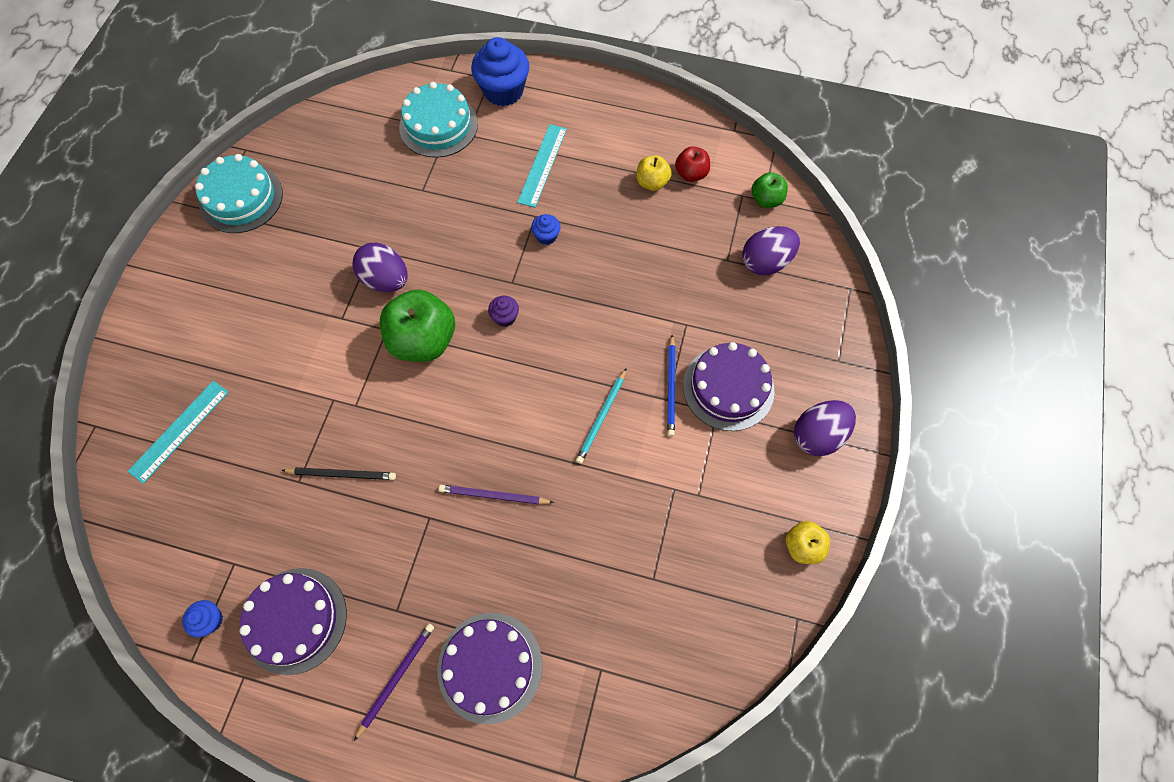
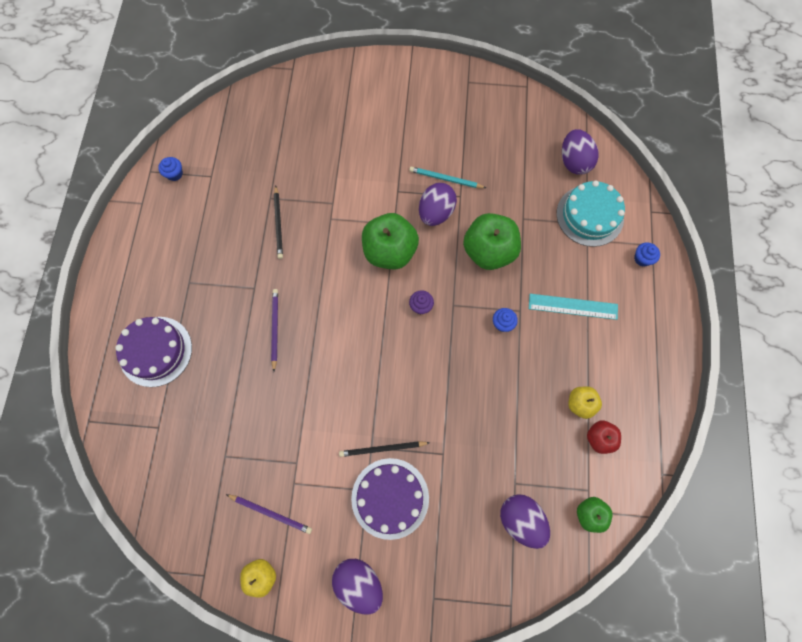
camera: 80 degrees right, 5 degrees up
turquoise ruler [128,381,229,484] -> none
turquoise cake [195,154,283,233] -> none
purple cake [240,568,347,675] -> none
purple pencil [354,623,434,741] -> purple pencil moved to [226,494,312,534]
blue cupcake [471,37,529,106] -> blue cupcake [634,242,660,266], size x0.47
turquoise pencil [576,369,626,464] -> turquoise pencil moved to [409,166,486,188]
blue pencil [667,335,675,436] -> black pencil [339,441,429,457]
none -> green apple [463,213,521,270]
none -> purple egg [562,129,599,175]

